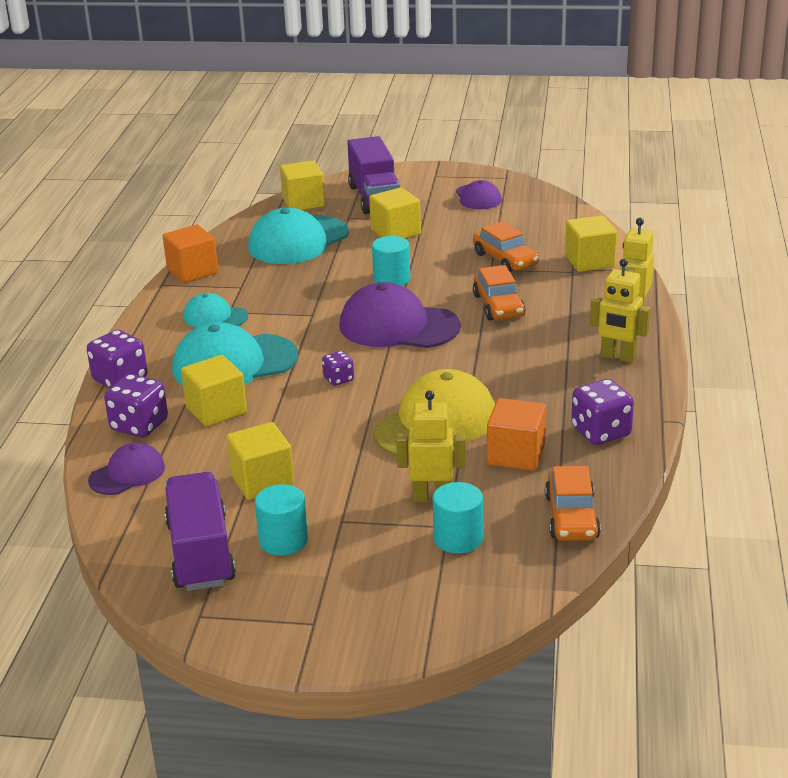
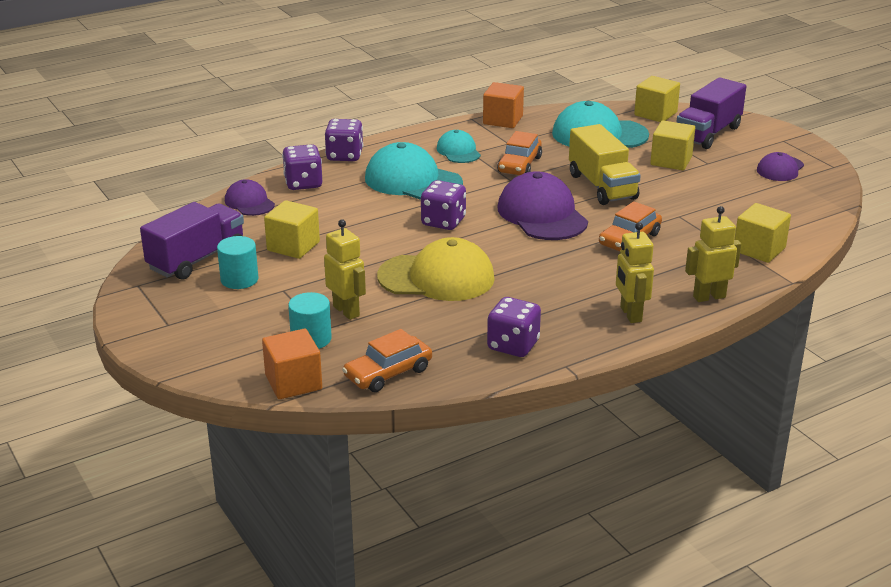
camera: 50 degrees right, 0 degrees up
purple cap [88,442,165,495] -> purple cap turned 135 degrees counterclockwise [225,179,275,216]
yellow cube [181,355,247,427] -> none
purple dice [322,351,354,386] -> purple dice [421,180,466,230], size x1.76
turquoise cylinder [372,236,410,286] -> yellow truck [569,124,641,205]
orange car [473,221,539,272] -> orange car moved to [497,131,542,175]
orange cube [487,398,546,471] -> orange cube moved to [262,329,322,399]

